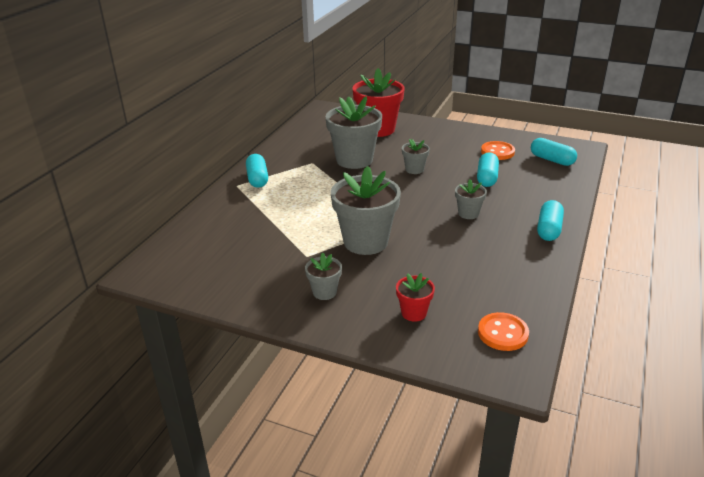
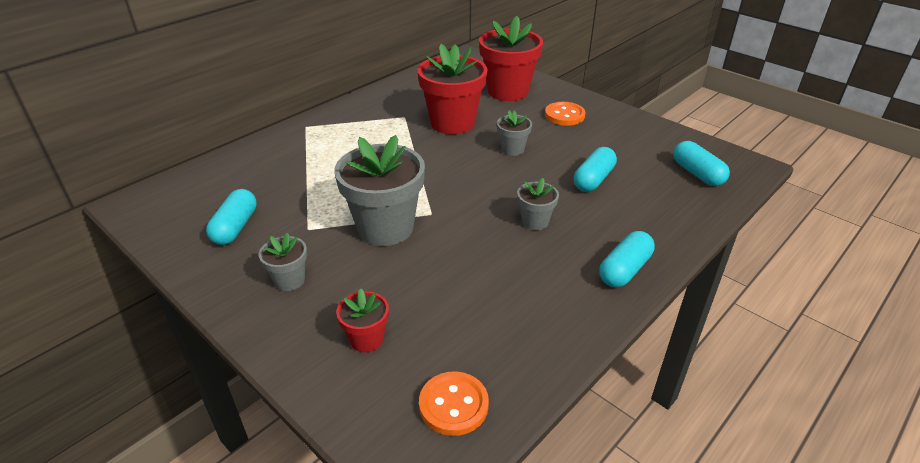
camera: 20 degrees right, 5 degrees up
turquoise capsule [246,154,268,188] -> turquoise capsule moved to [206,189,257,245]
grey flower pot [325,96,382,169] -> red flower pot [418,44,488,135]
orange button [481,141,515,160] -> orange button moved to [545,102,585,126]

